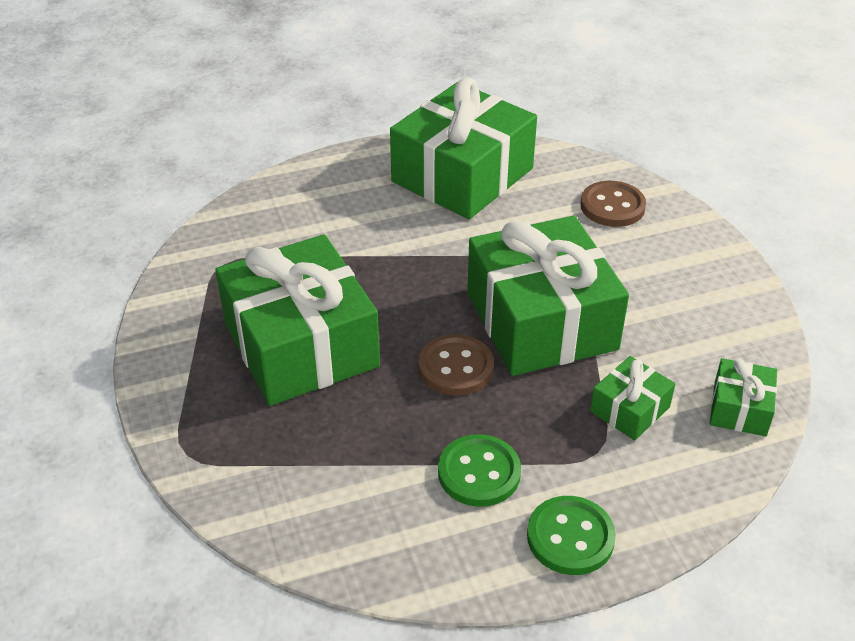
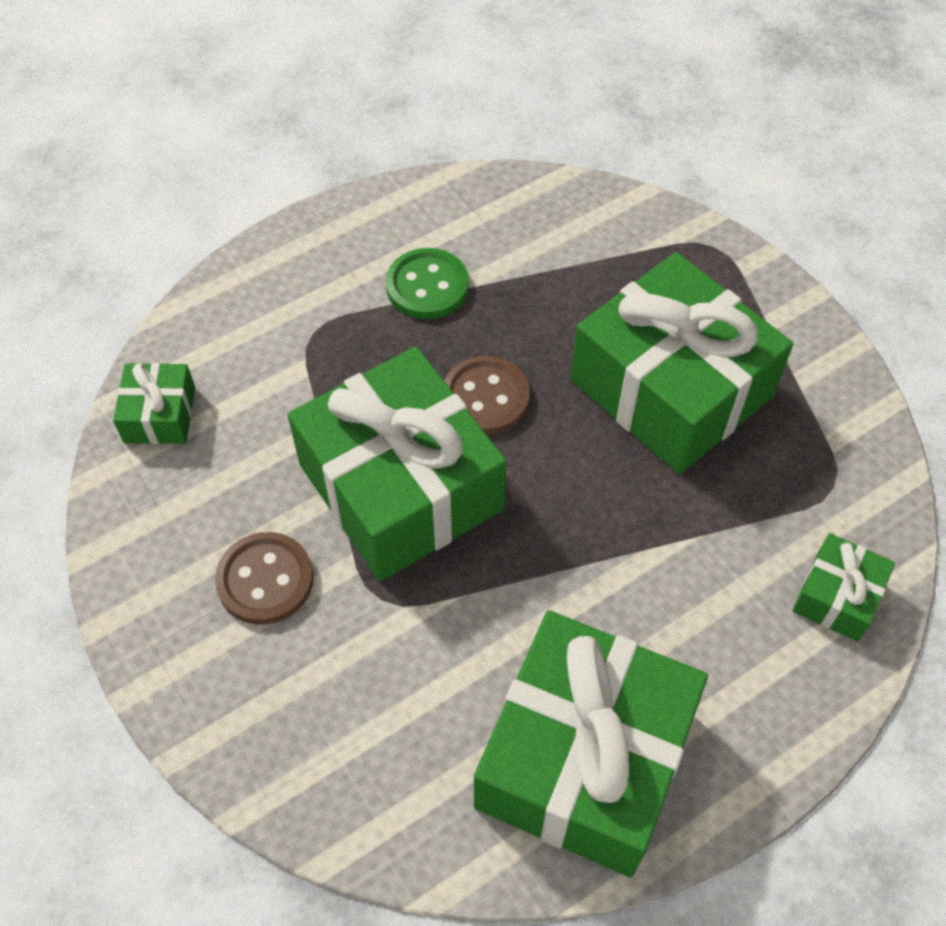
camera: 165 degrees right, 15 degrees up
green button [527,496,616,575] -> none
brown button [580,181,646,227] -> brown button moved to [215,532,314,625]
green gift [590,356,675,440] -> green gift moved to [793,533,895,642]

